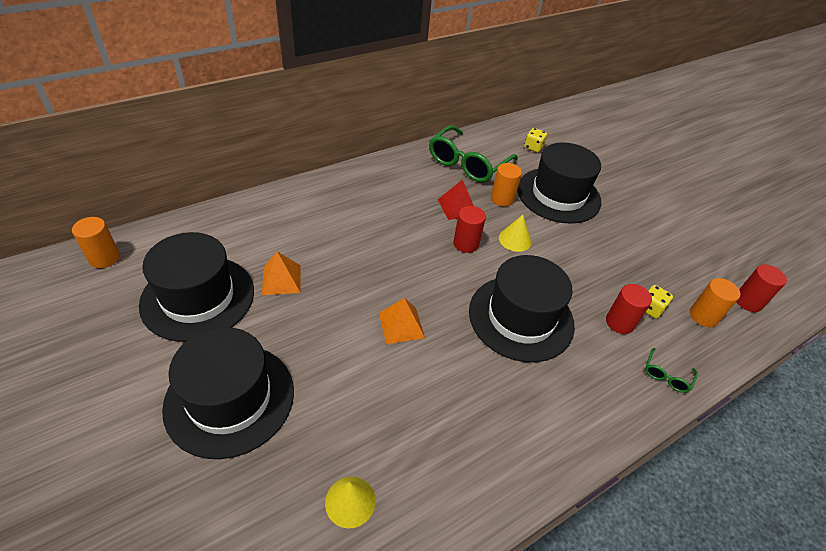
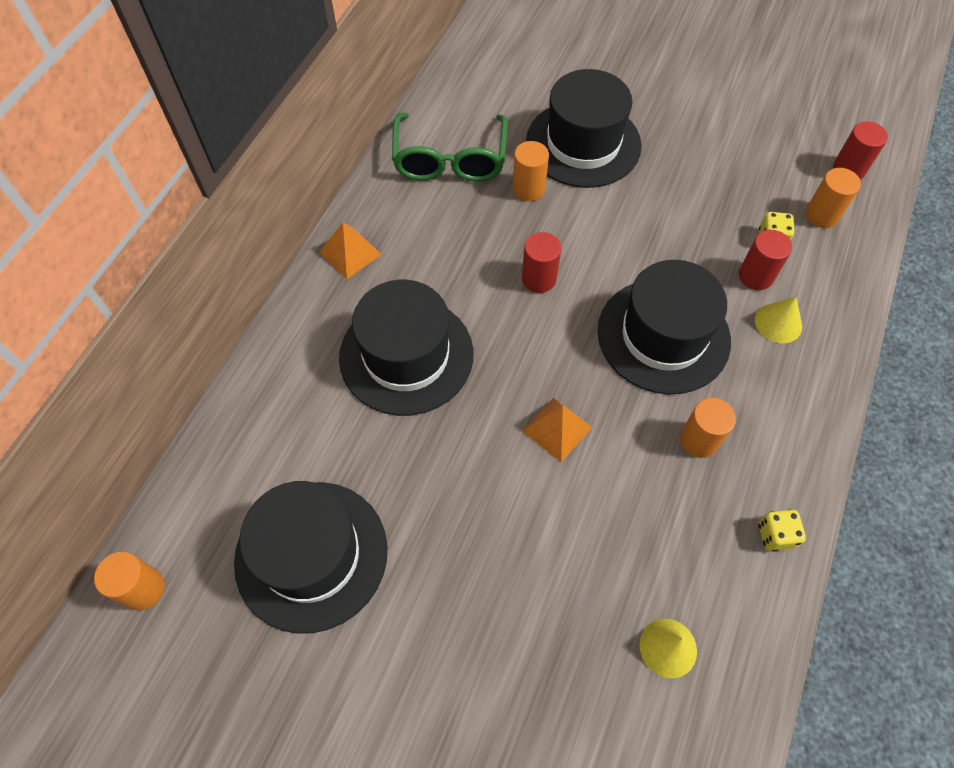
camera: 30 degrees left, 15 degrees up
black hat [162,327,294,459] -> black hat moved to [339,280,473,416]
orange pyramid [262,251,301,295] -> orange pyramid moved to [319,222,382,279]
red pyramid [438,179,474,220] -> none
yellow cone [499,215,532,252] -> yellow cone moved to [755,297,802,344]
yellow dice [524,128,547,152] -> yellow dice moved to [758,510,806,552]
green glasses [645,348,698,393] -> none
none -> orange cylinder [680,398,736,458]

